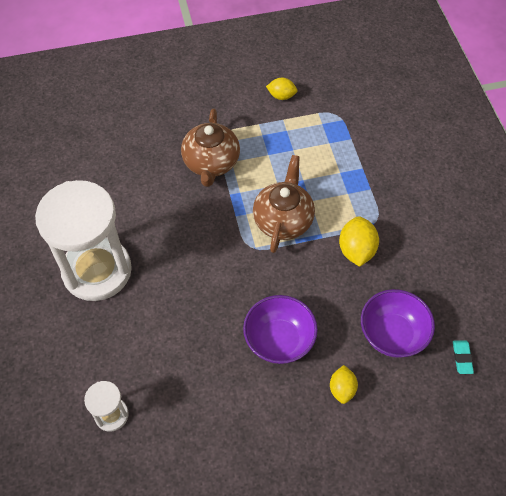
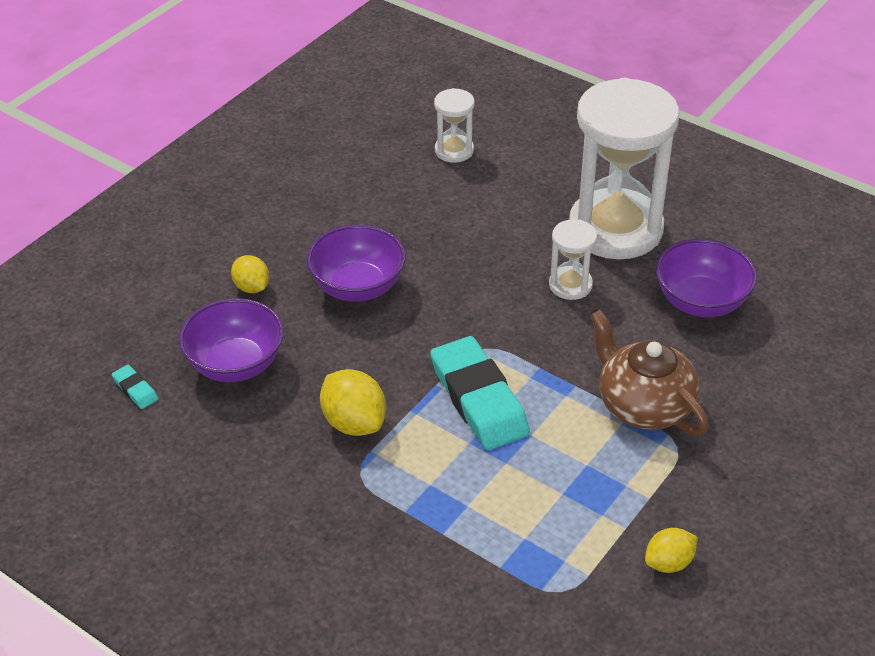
camera: 140 degrees right, 15 degrees down
brown teapot [253,155,315,253] -> turquoise eraser [430,336,530,450]
none -> white hourglass [549,219,597,300]
none -> purple bowl [656,239,757,317]

